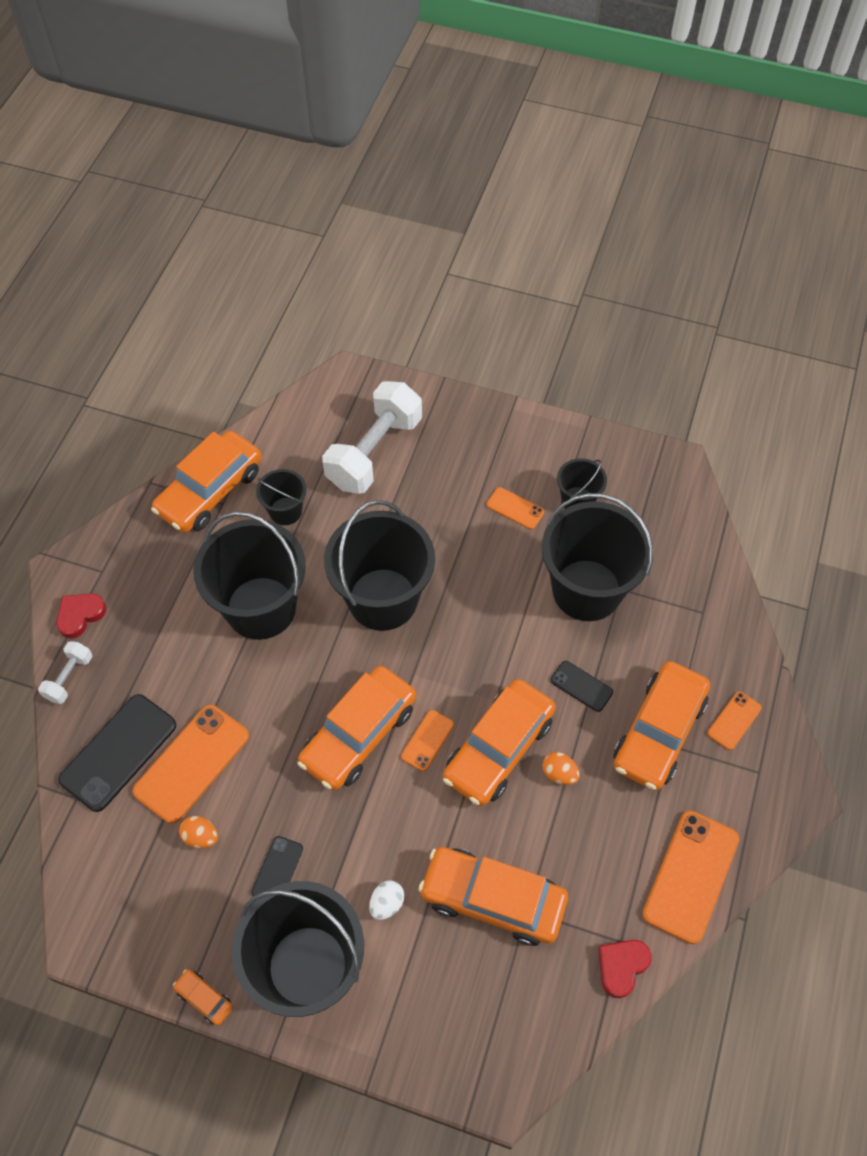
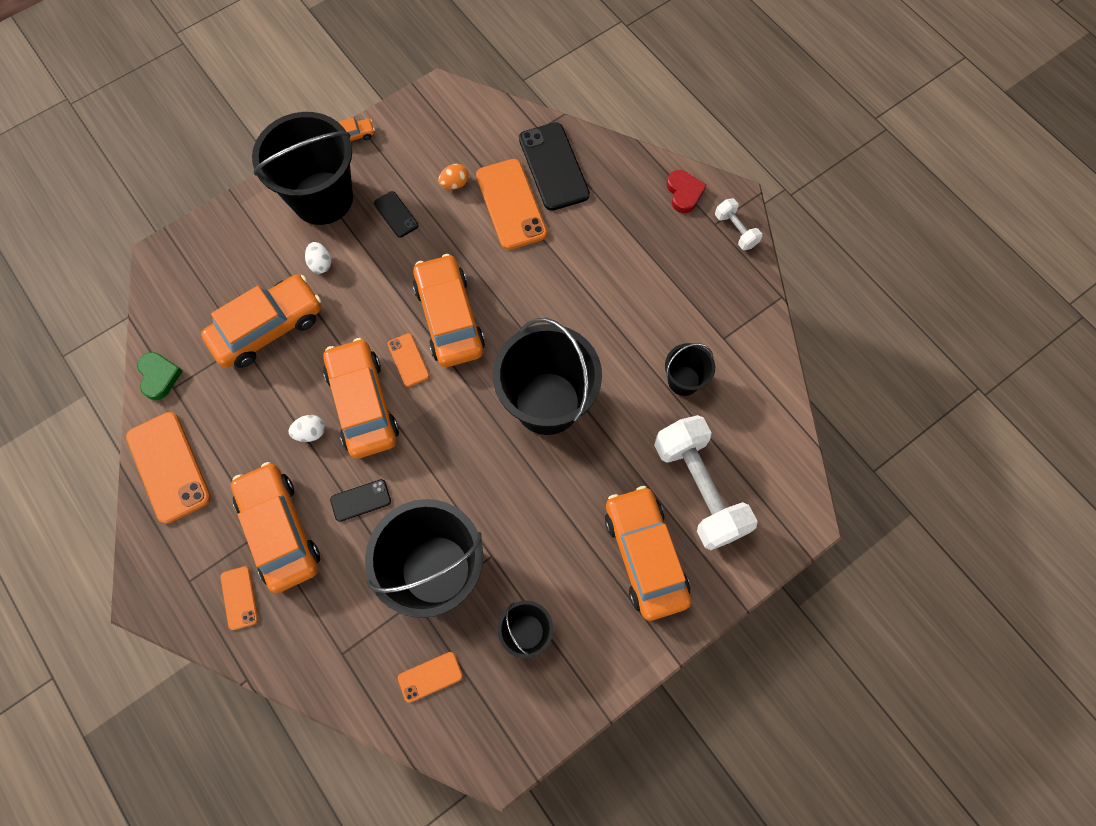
camera: 125 degrees right, 10 degrees up
white dumbbell [38,641,92,704] -> white dumbbell moved to [715,198,762,250]
orange car [151,431,262,533] -> orange car moved to [605,486,691,621]
black bucket [193,511,306,640] -> none
orange phone [486,487,544,529] -> orange phone moved to [398,652,463,703]
orange egg [543,752,580,785] -> white egg [288,415,325,442]
red heart [598,940,652,998] -> green heart [137,352,183,400]

